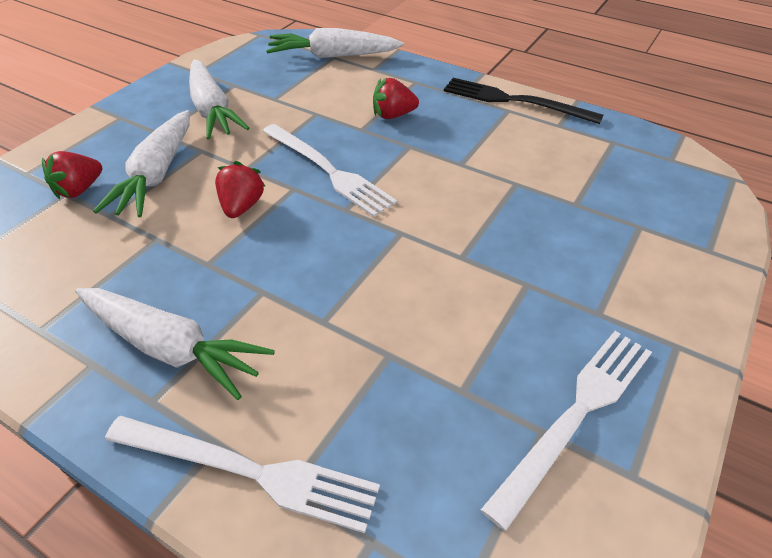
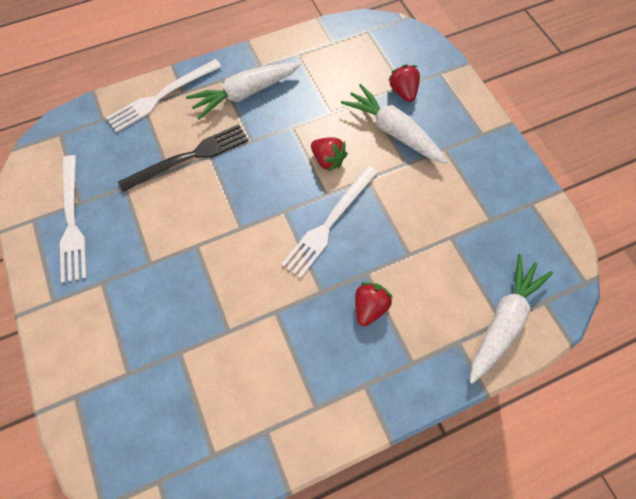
camera: 125 degrees right, 20 degrees up
white carrot [189,59,250,140] -> none
white fork [262,124,397,217] -> white fork turned 45 degrees counterclockwise [281,165,378,278]
black fork [444,78,604,124] -> black fork moved to [118,124,249,192]

